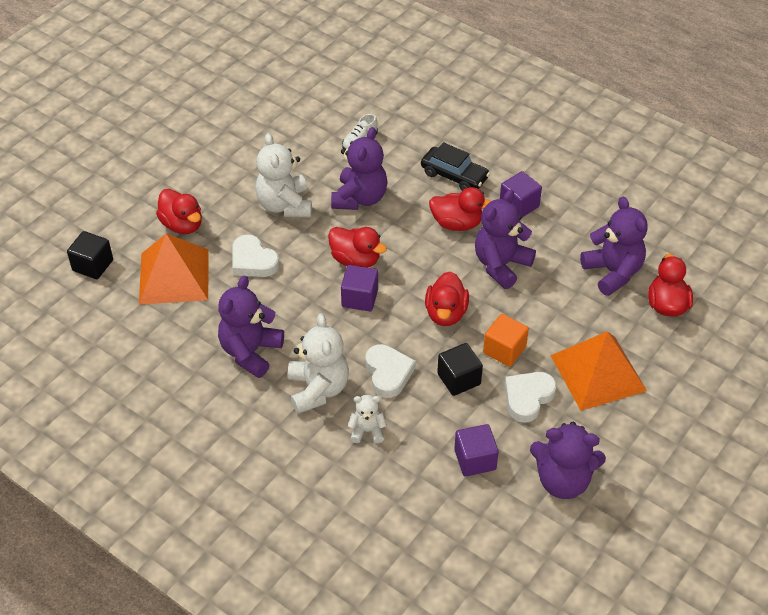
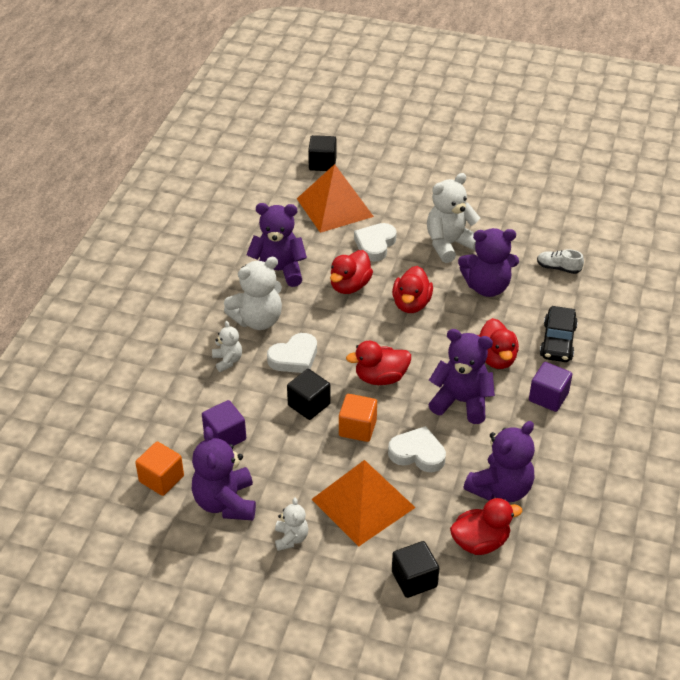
camera: 70 degrees right, 5 degrees down
red duck [156,189,202,234] -> red duck moved to [330,250,373,294]
purple cube [341,265,378,311] -> none
white heart [505,372,557,423] -> white heart moved to [388,426,446,472]
none -> orange cube [135,442,184,496]
none -> white teddy bear [275,497,308,551]
none -> black cube [392,541,439,598]

